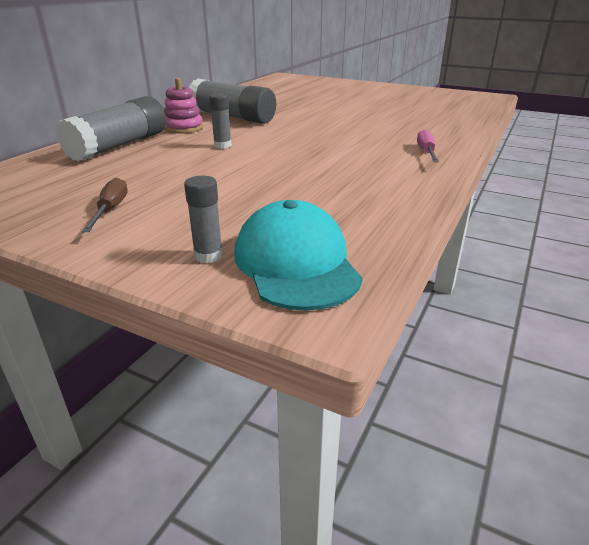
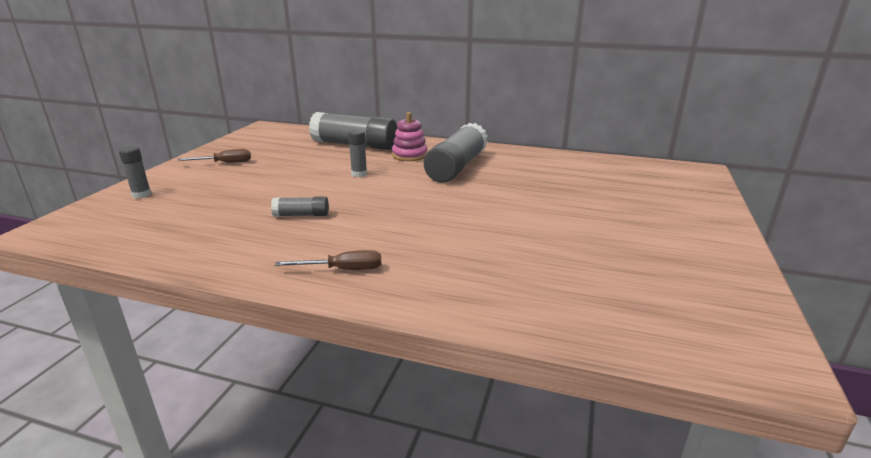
camera: 80 degrees right, 5 degrees down
turquoise cap [234,200,363,311] -> none
pink screwdriver [417,129,439,162] -> brown screwdriver [275,250,381,270]
none -> grey glue stick [271,196,329,217]

